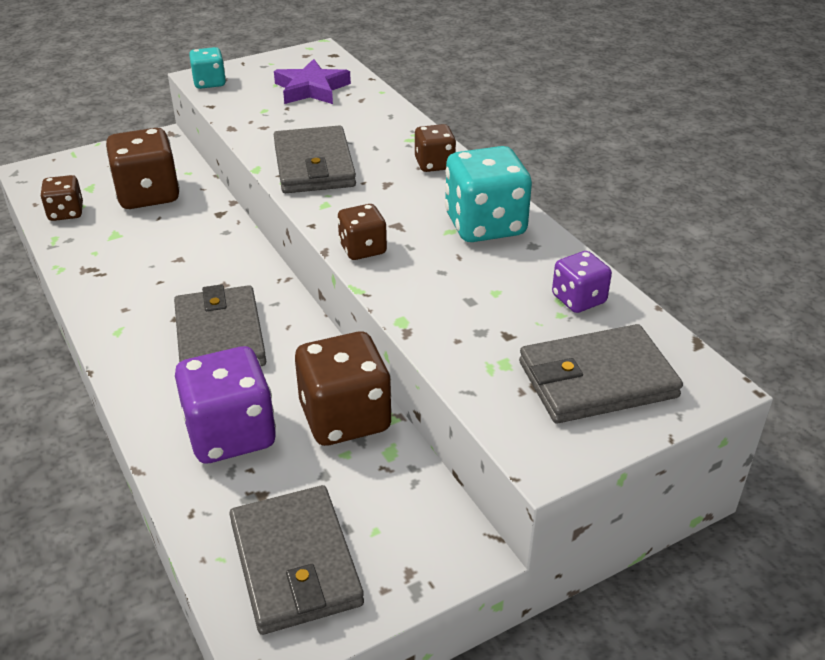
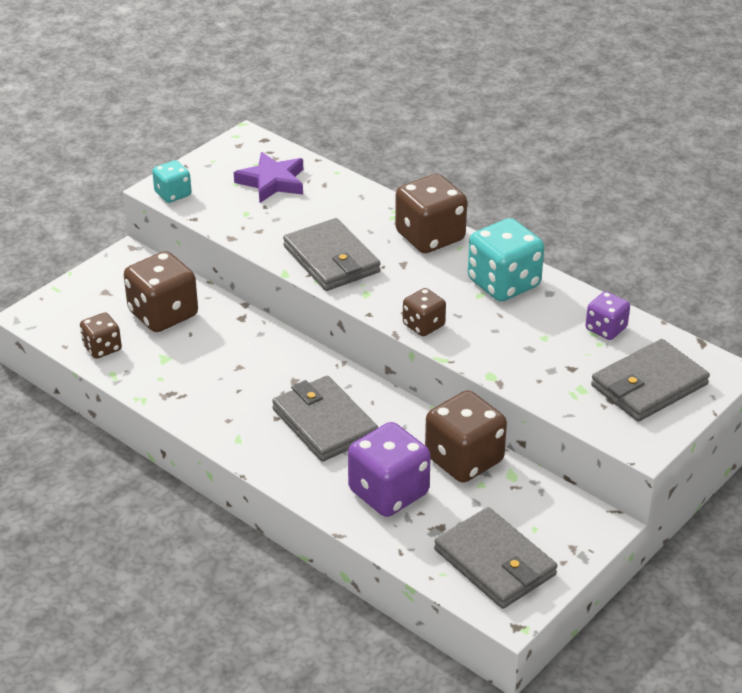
camera: 20 degrees left, 0 degrees up
brown dice [415,124,456,172] -> brown dice [395,174,467,253], size x1.79

